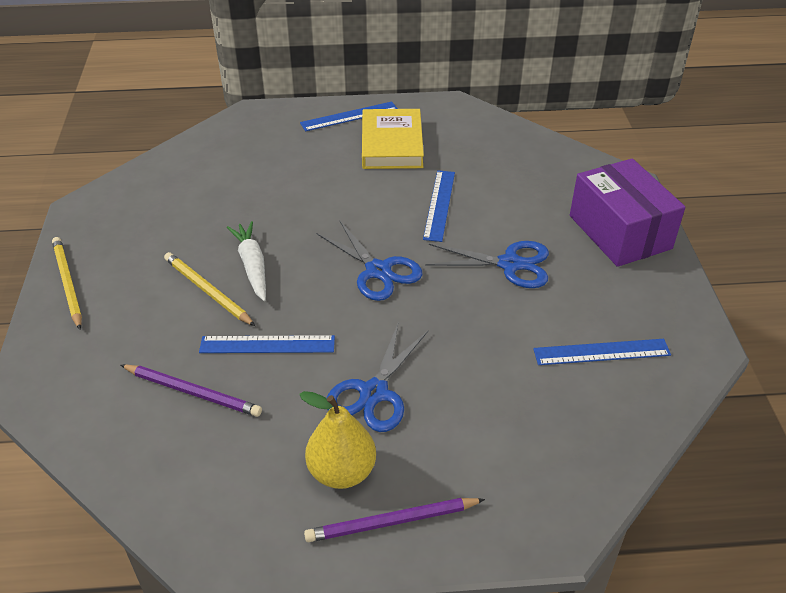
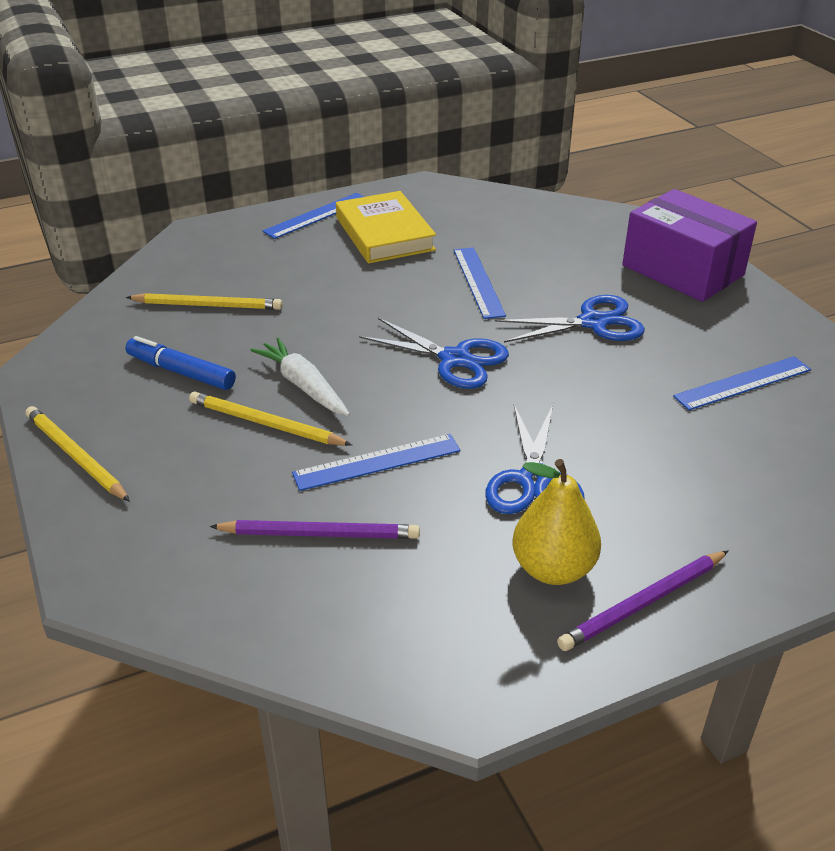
camera: 20 degrees left, 5 degrees down
none -> blue marker [125,336,236,390]
none -> yellow pencil [126,293,283,310]

